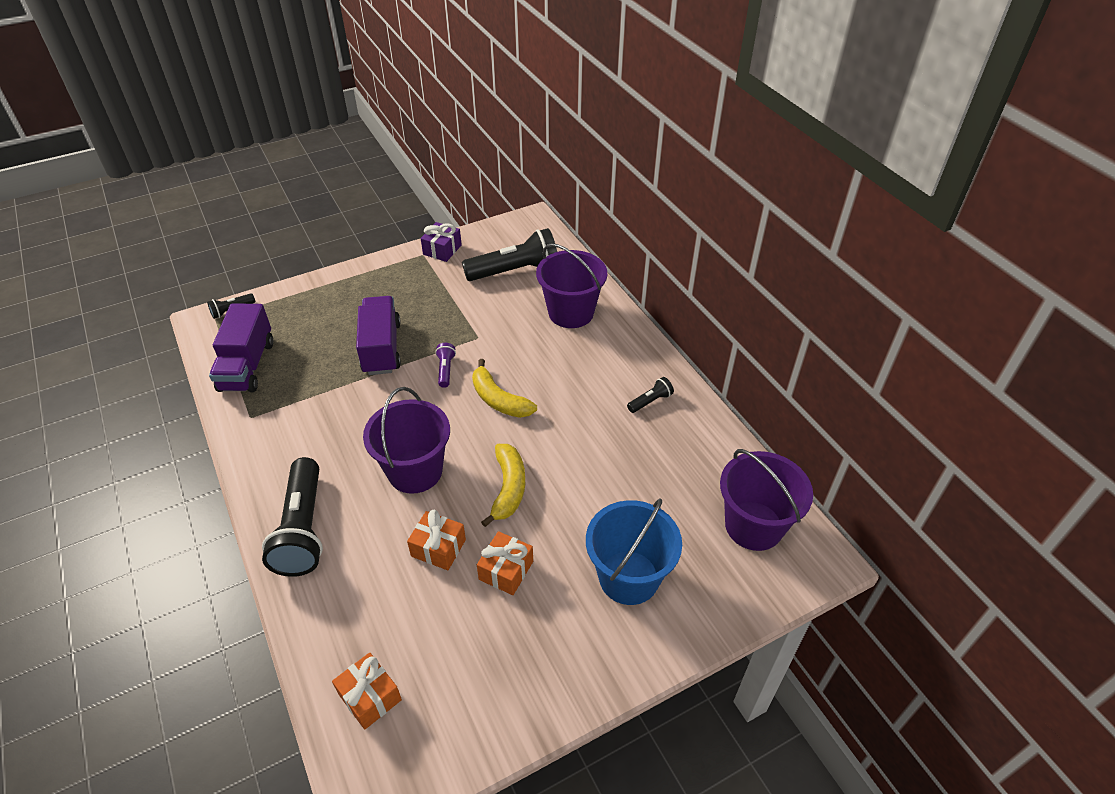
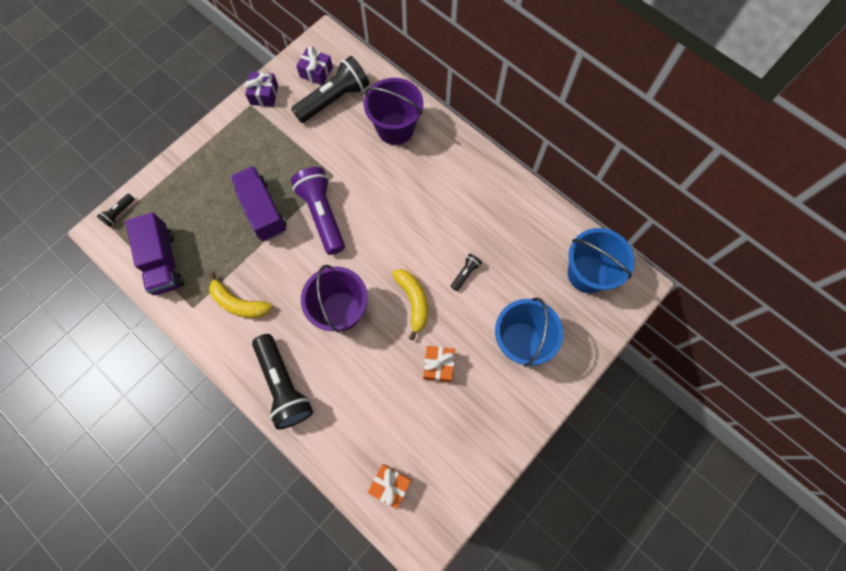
camera: 20 degrees left, 25 degrees up
orange gift [407,510,466,570] -> none
purple flashlight [435,343,456,388] -> purple flashlight [291,167,345,255], size x2.25
yellow banana [472,359,537,418] -> yellow banana moved to [209,272,272,318]
black flashlight [627,377,674,413] -> black flashlight moved to [451,253,482,291]
purple bucket [720,449,813,551] -> blue bucket [568,228,635,293]
none -> purple gift [296,46,333,85]

